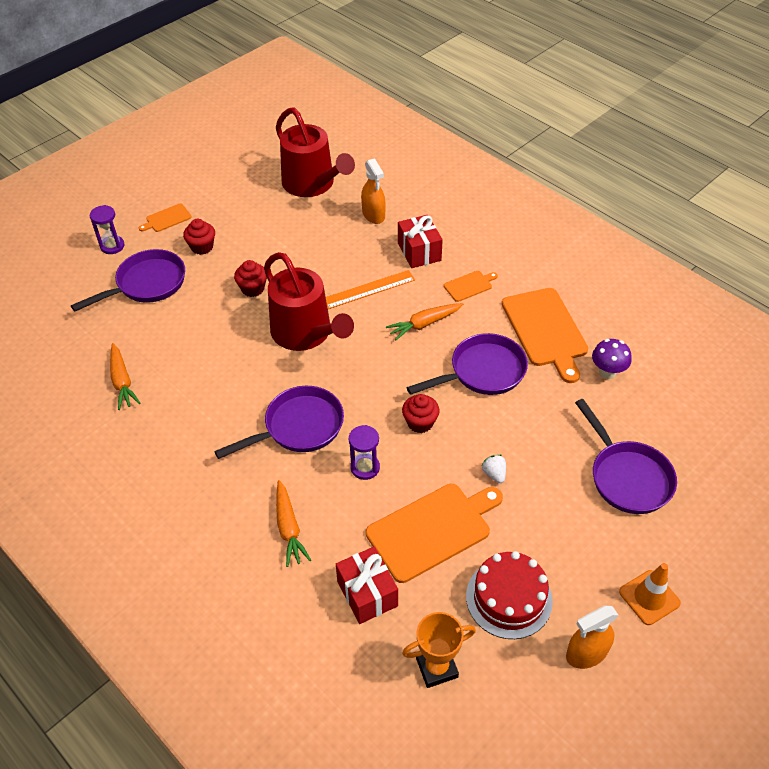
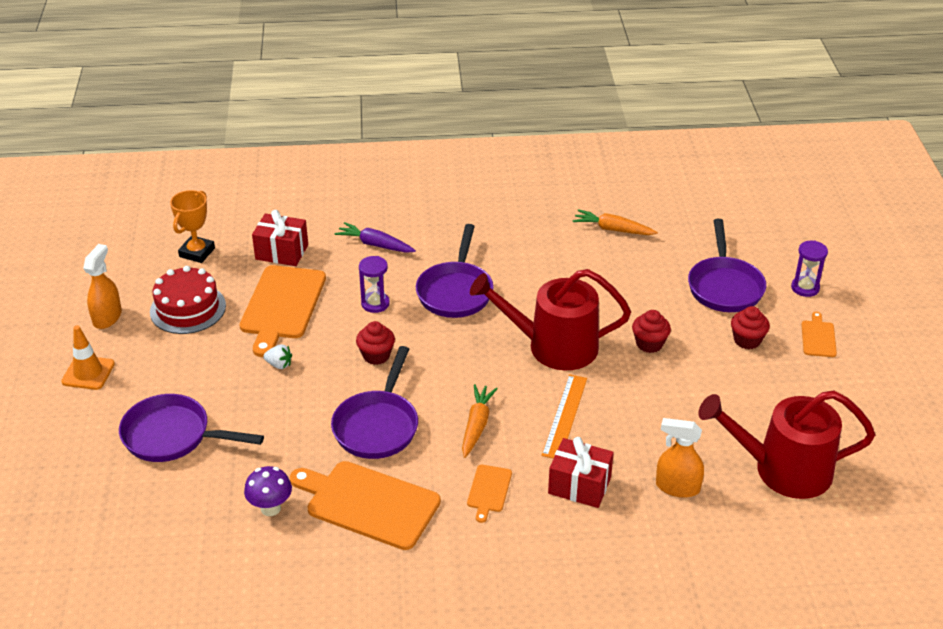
camera: 130 degrees right, 10 degrees down
orange carrot [276,480,311,567] -> purple carrot [335,222,416,253]

